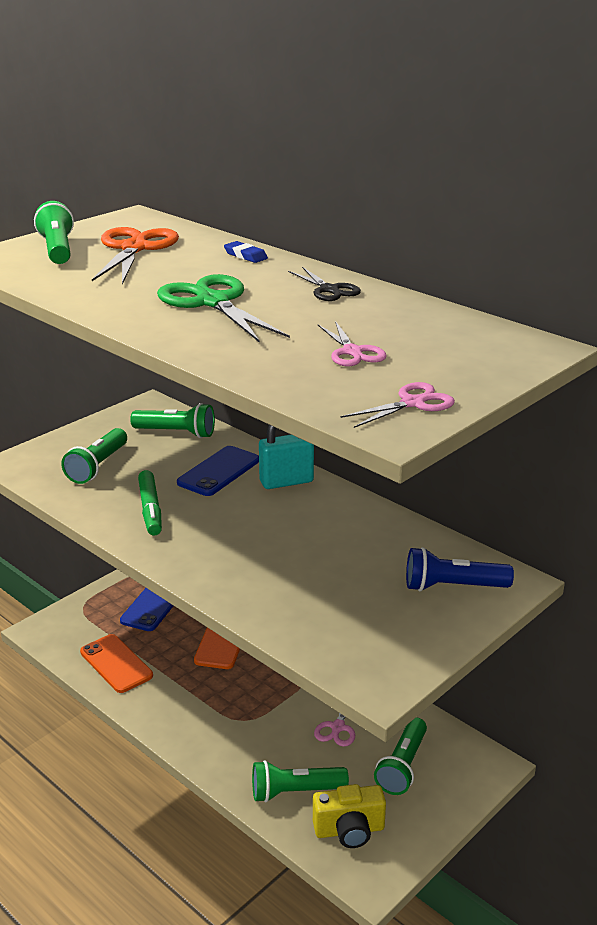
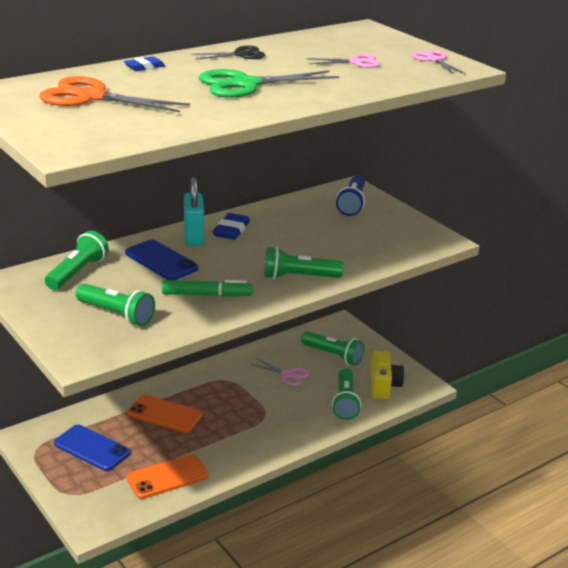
camera: 80 degrees left, 0 degrees up
green flashlight [34,201,74,264] -> green flashlight moved to [264,246,344,279]
none -> blue eraser [213,213,250,240]

